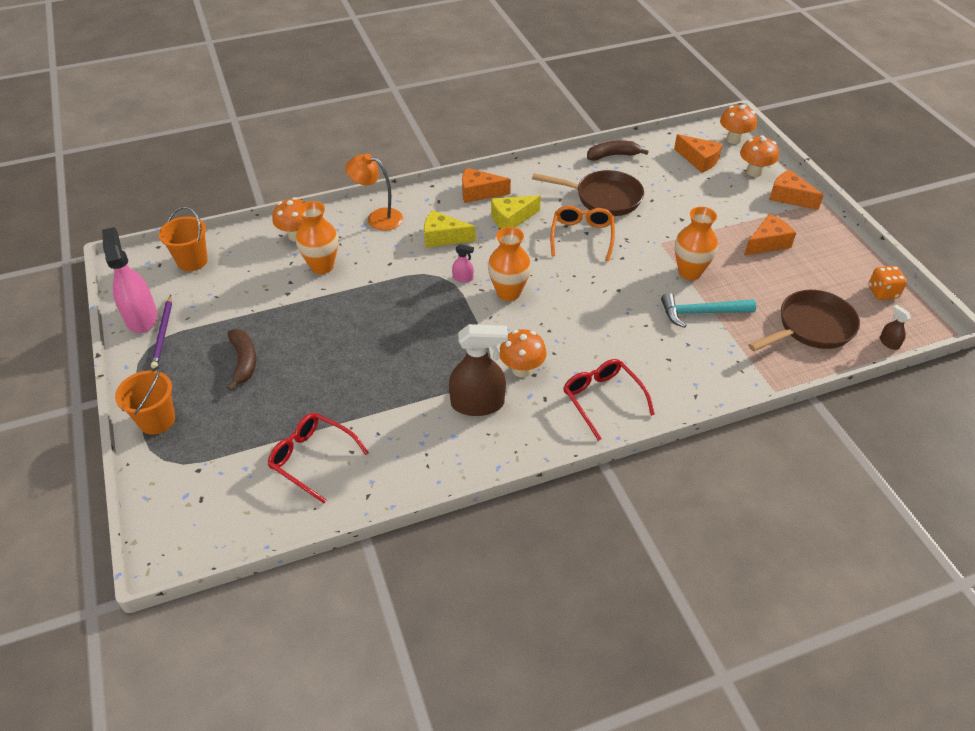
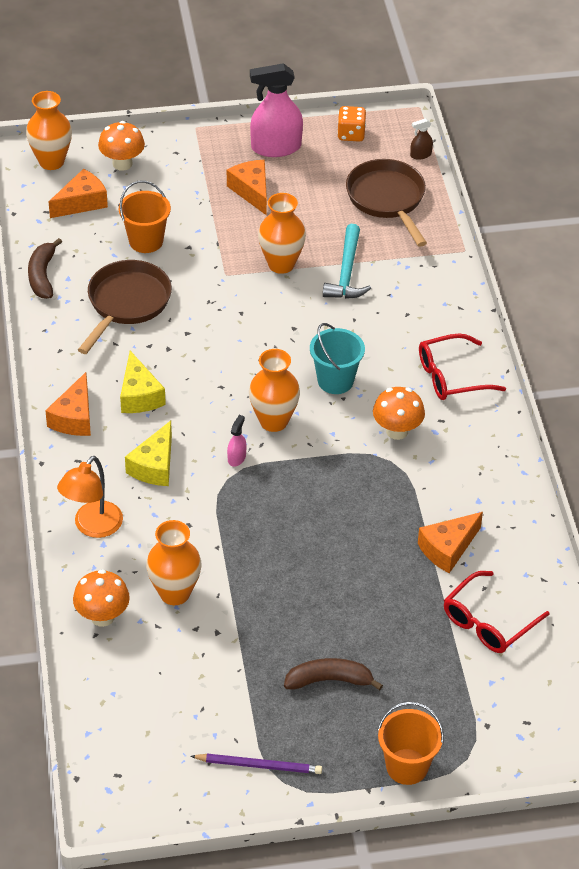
camera: 80 degrees left, 0 degrees up
pink spray bottle [102,227,158,333] -> pink spray bottle moved to [250,63,303,157]
orange bucket [159,207,208,271] -> orange bucket moved to [119,181,171,253]
brown spray bottle [449,324,508,416] -> none
orange glasses [550,206,615,261] -> none
orange mushroom [720,104,757,144] -> orange vase [26,91,72,170]
orange cheese [769,169,824,210] -> orange cheese moved to [418,512,483,573]
none -> turquoise bucket [310,323,365,394]

